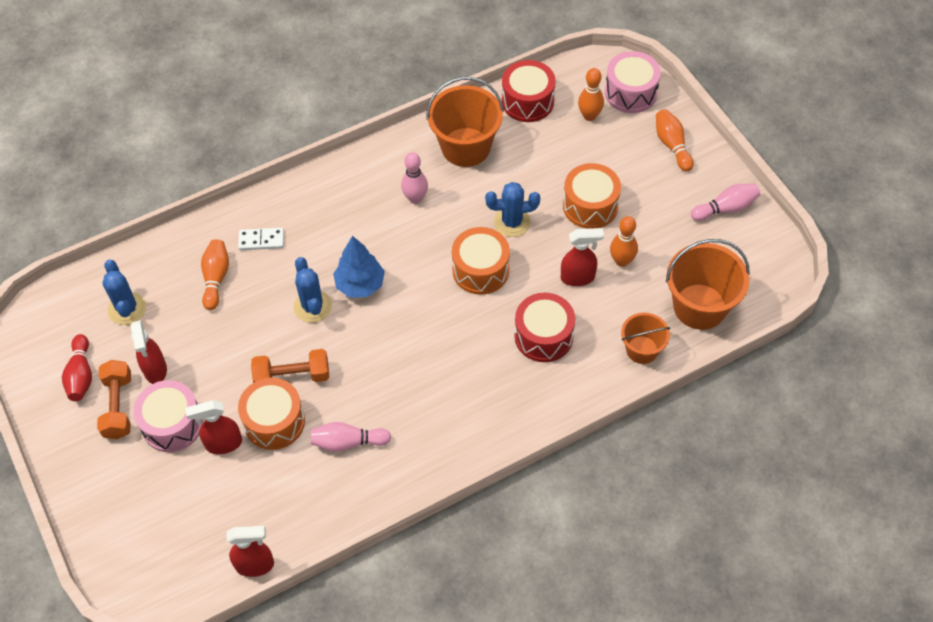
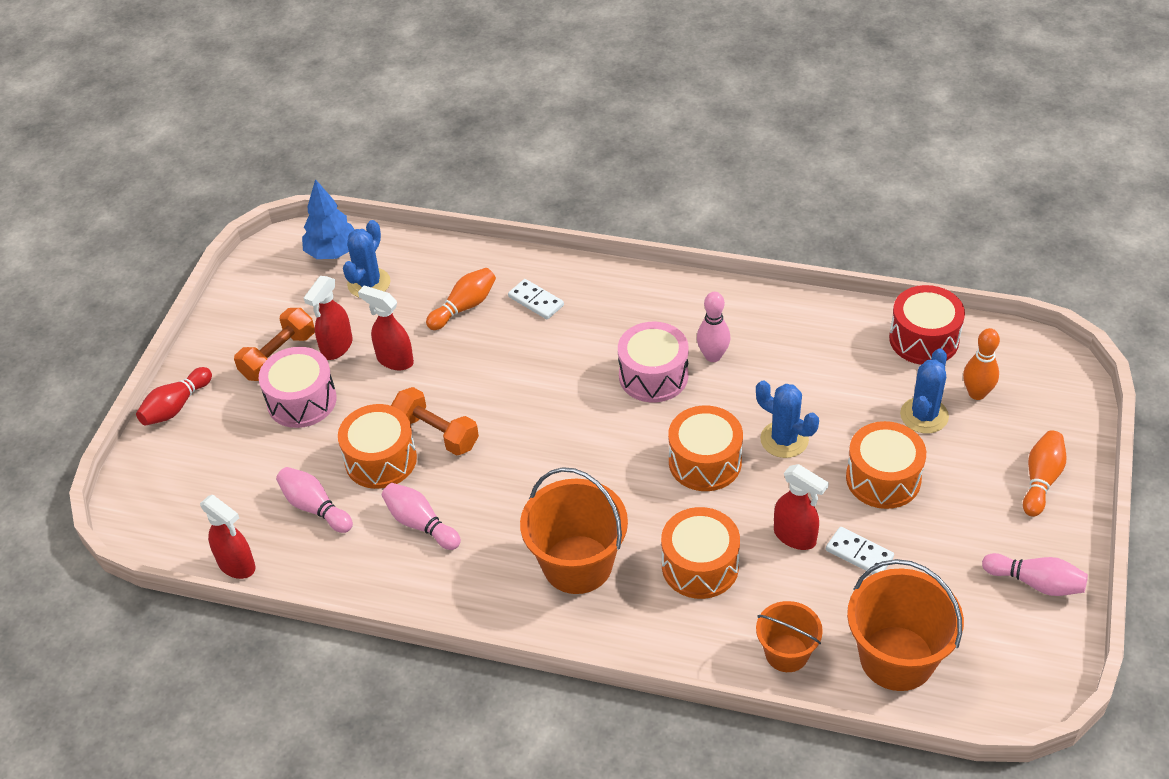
camera: 45 degrees right, 10 degrees down
red bowling pin [62,334,92,401] -> red bowling pin moved to [136,367,212,426]
red spray bottle [185,400,242,454] -> red spray bottle moved to [358,286,414,371]
blue cactus [293,257,332,323] -> blue cactus moved to [900,348,949,433]
blue tree [333,236,385,298] -> blue tree moved to [302,179,355,259]
orange bucket [426,77,504,167] -> orange bucket moved to [520,467,628,594]
red drum [515,293,575,362] -> orange drum [661,507,740,599]
pink drum [605,51,661,113] -> pink drum moved to [618,322,688,402]
orange bowling pin [610,216,638,267] -> white domino [826,527,894,574]
none -> pink bowling pin [276,467,353,533]

